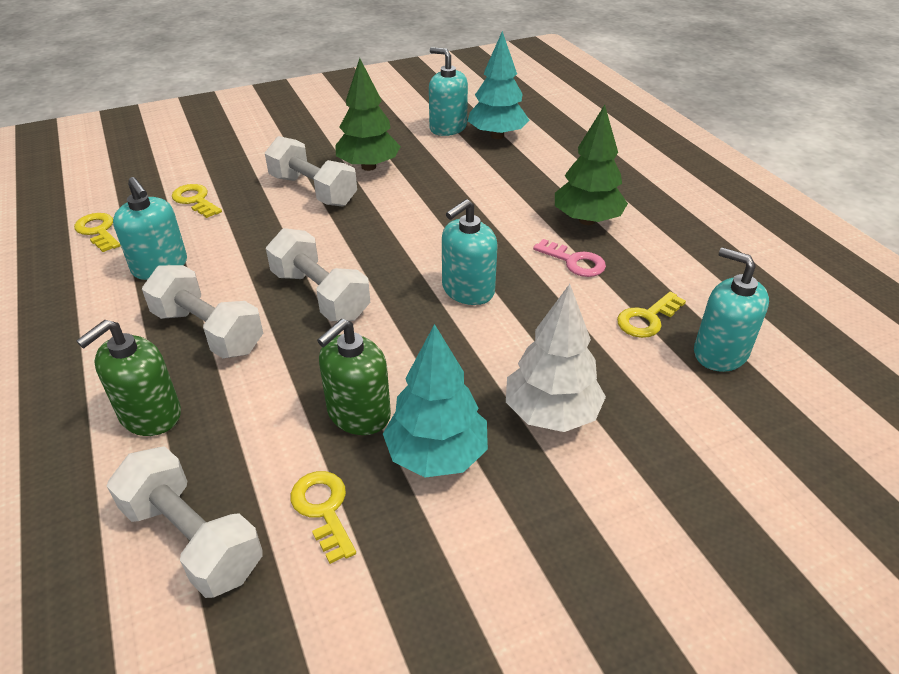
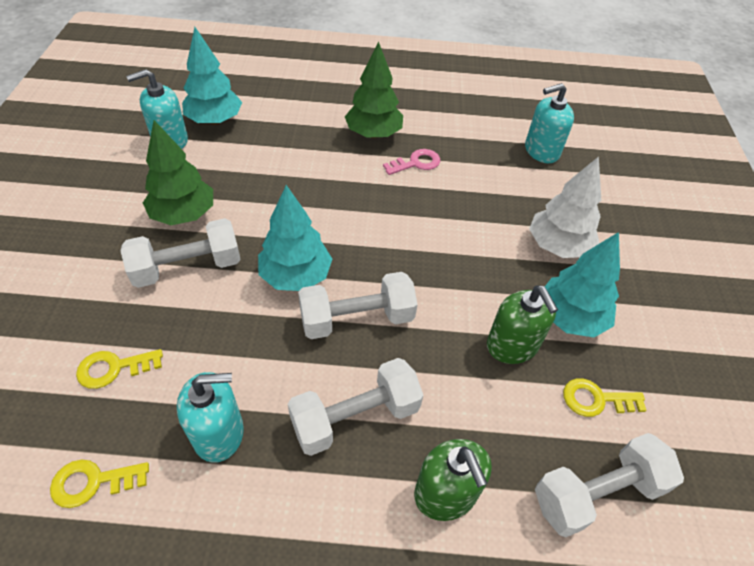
camera: 65 degrees left, 10 degrees up
turquoise soap dispenser [442,199,498,305] -> none
yellow key [617,292,686,338] -> none
none -> turquoise tree [258,185,332,291]

